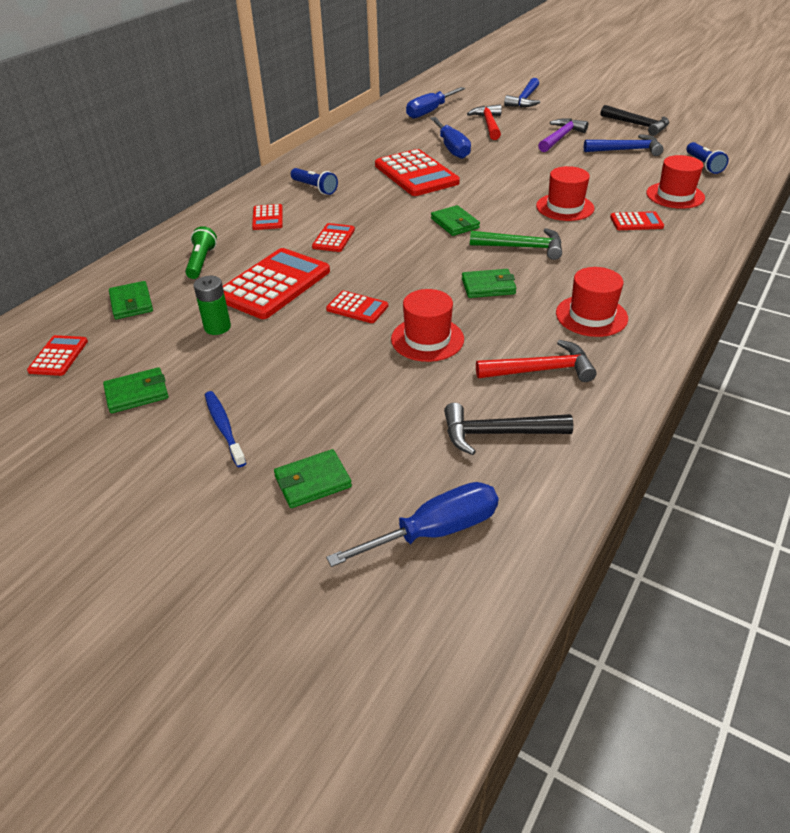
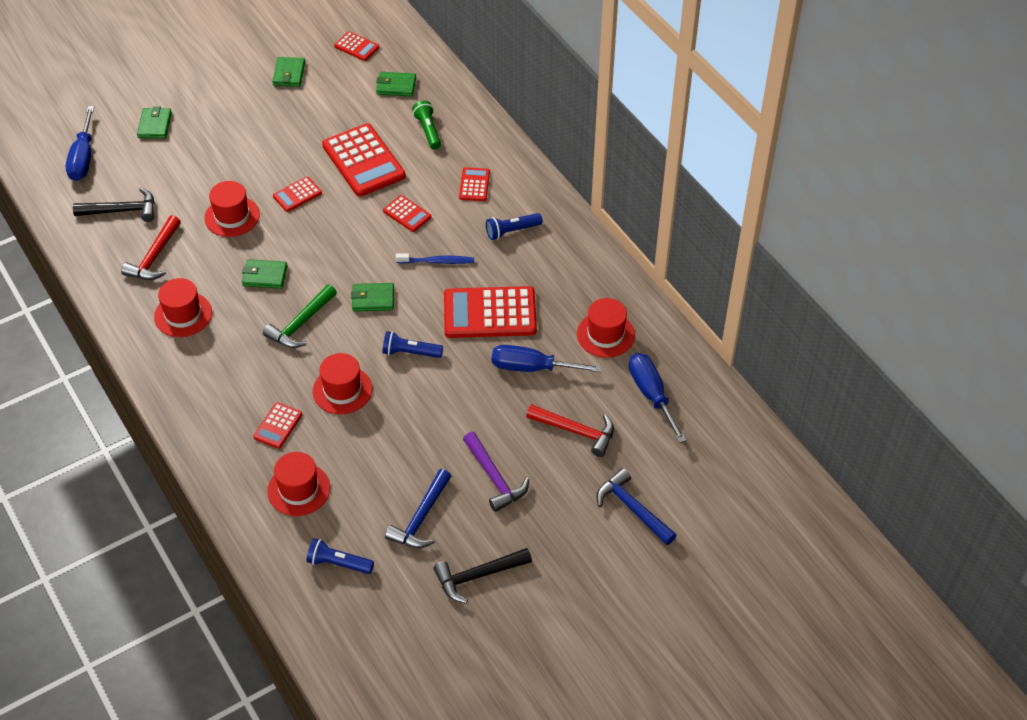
camera: 115 degrees right, 10 degrees up
green flashlight [185,226,217,279] -> green flashlight turned 135 degrees counterclockwise [412,100,441,149]
green battery [194,276,231,335] -> none
blue toothbrush [205,391,246,467] -> blue toothbrush moved to [396,253,474,264]
red calculator [252,204,283,230] -> red calculator turned 75 degrees clockwise [459,167,490,201]
black hammer [444,403,573,455] -> black hammer turned 60 degrees clockwise [73,188,154,222]
green wallet [462,269,516,298] -> green wallet turned 75 degrees clockwise [242,259,287,289]
none -> blue flashlight [382,331,443,358]
none -> red hat [577,298,635,358]

